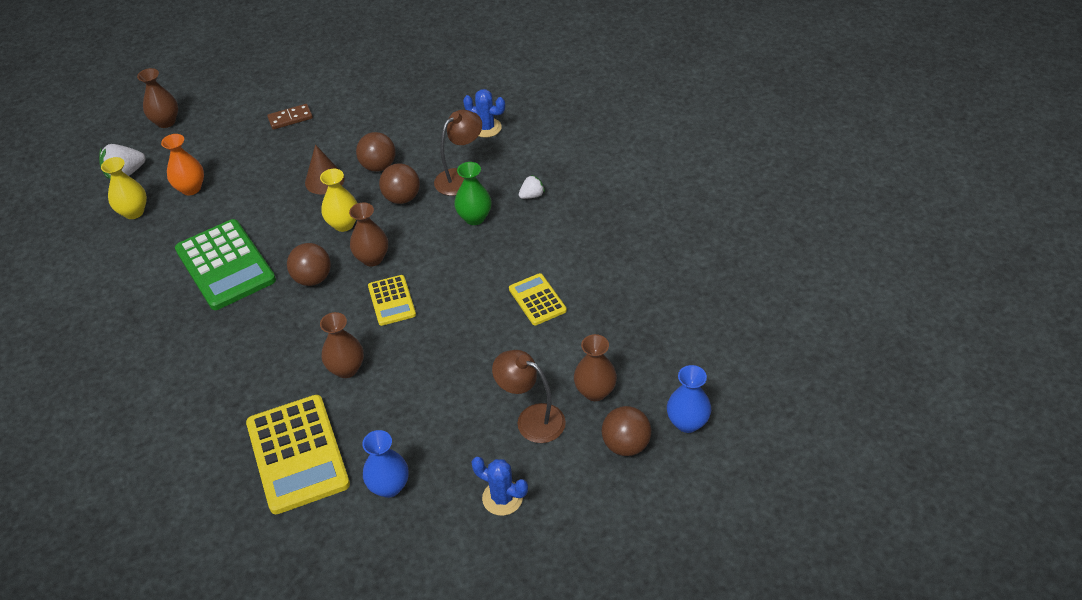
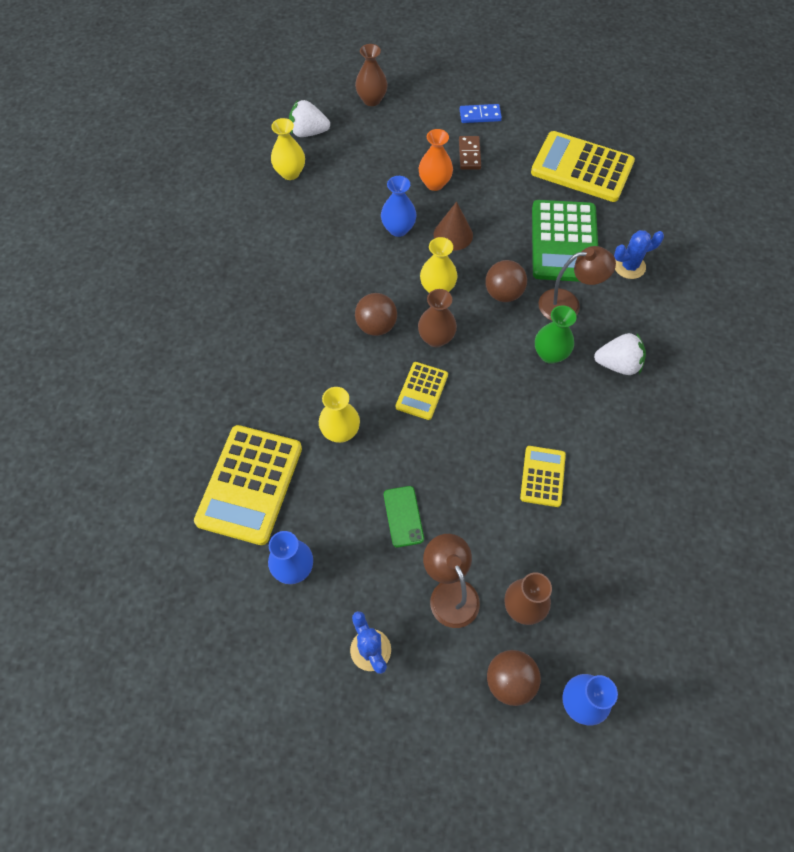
camera: 35 degrees right, 15 degrees up
orange vase [161,134,204,195] -> orange vase moved to [419,129,453,191]
green calculator [175,219,276,310] -> green calculator moved to [532,200,598,282]
brown domino [267,104,313,130] -> brown domino turned 75 degrees clockwise [459,136,481,170]
brown vase [320,312,364,378] -> yellow vase [319,387,360,443]
brown ball [356,132,396,172] -> none
blue cactus [463,89,505,138] -> blue cactus turned 75 degrees counterclockwise [614,230,664,279]
white strawberry [519,175,545,199] -> white strawberry [594,333,646,375], size x1.70
none -> blue vase [381,176,417,237]
none -> green phone [384,486,424,548]
none -> blue domino [460,104,502,123]
none -> yellow calculator [531,131,635,202]

